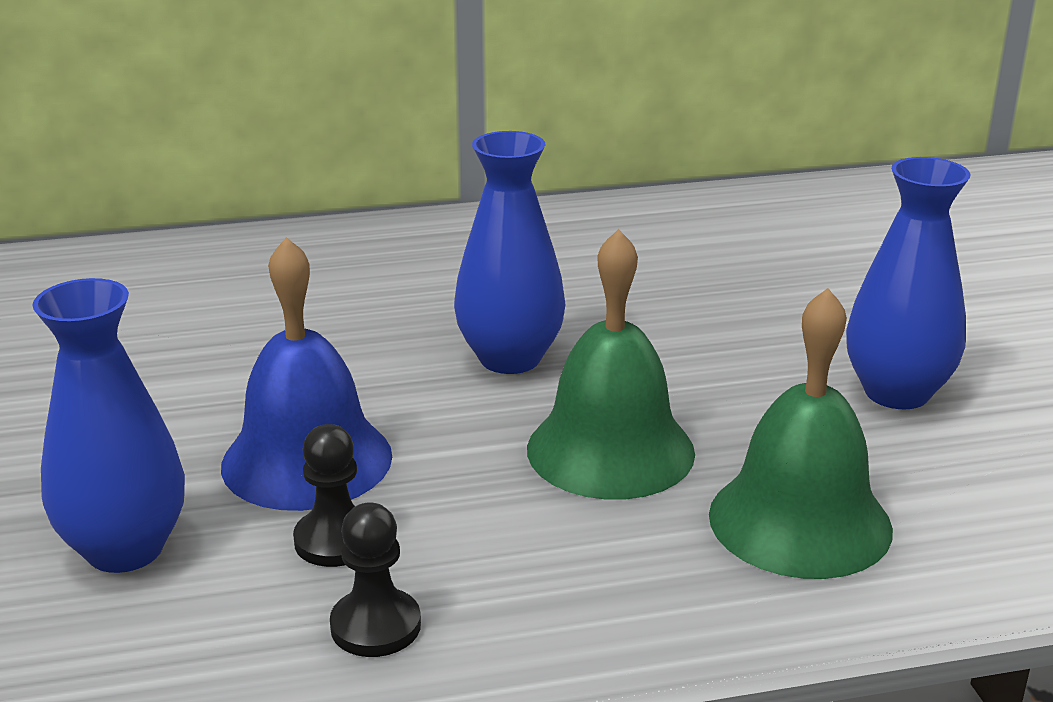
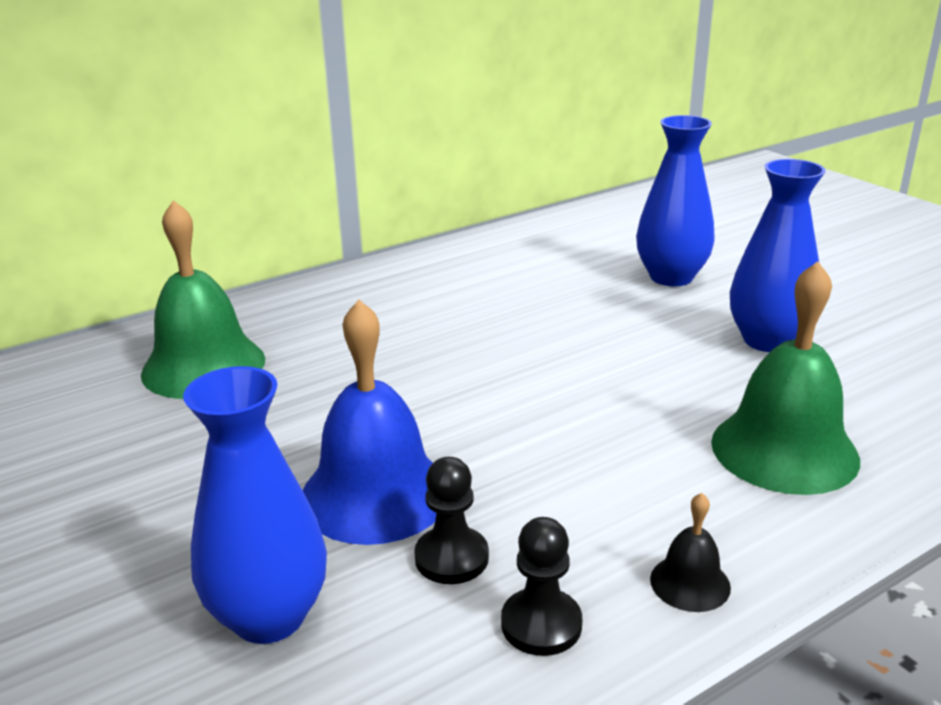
camera: 20 degrees left, 0 degrees up
blue vase [454,131,566,374] -> blue vase moved to [636,115,715,286]
green bell [527,229,695,500] -> green bell moved to [141,200,265,399]
none -> black bell [650,493,731,612]

